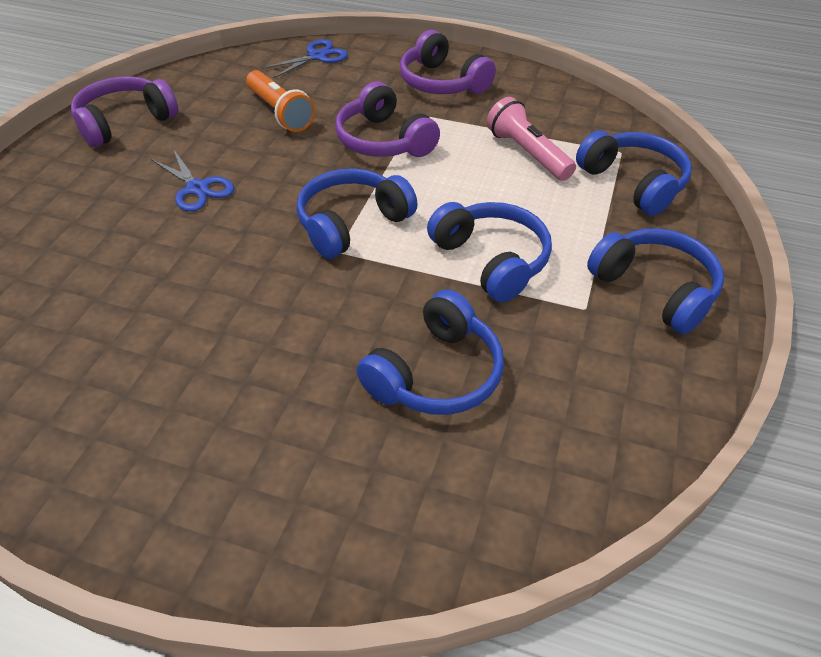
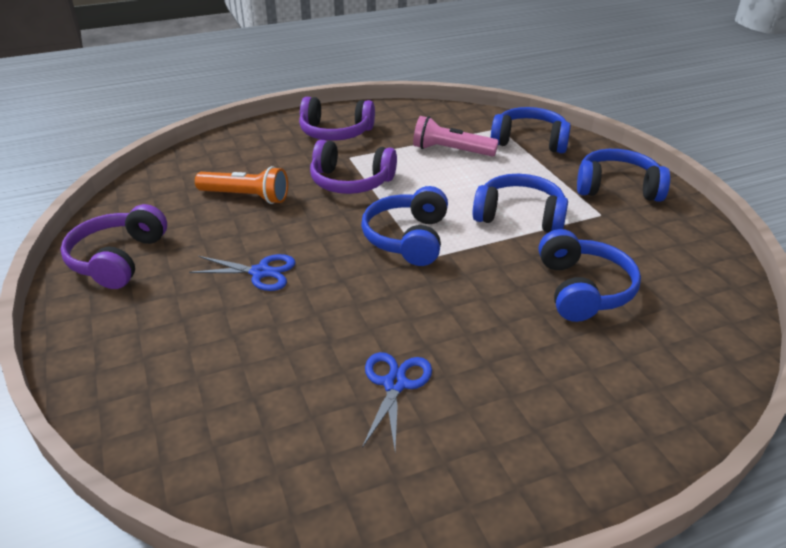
camera: 40 degrees left, 10 degrees down
blue scissors [262,39,348,79] -> blue scissors moved to [362,352,432,450]

